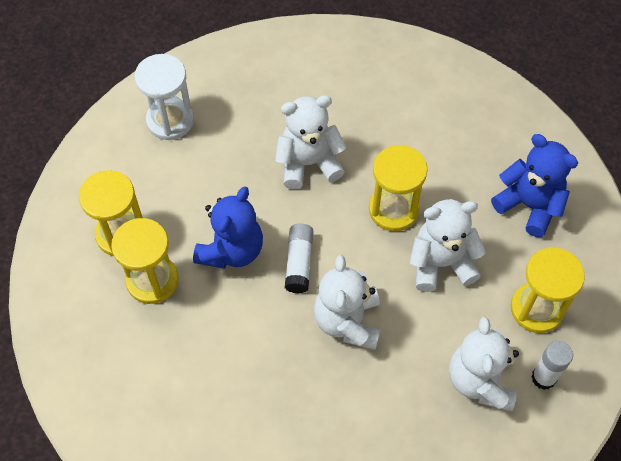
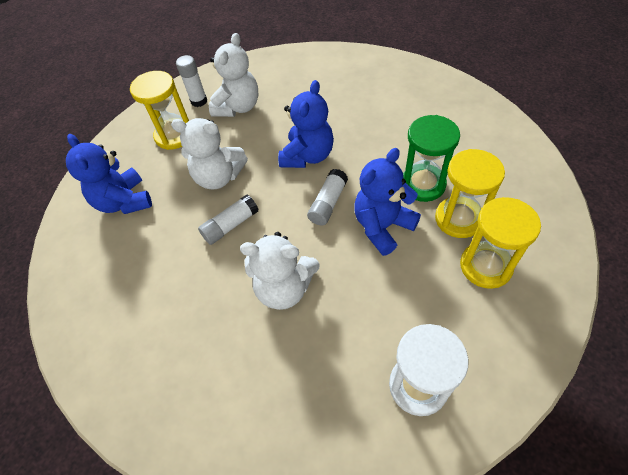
camera: 155 degrees left, 5 degrees down
white teddy bear [314,255,381,350] -> blue teddy bear [278,80,334,168]
yellow hourglass [369,145,428,231] -> white glue stick [198,195,259,245]
none -> green hourglass [403,115,460,202]

